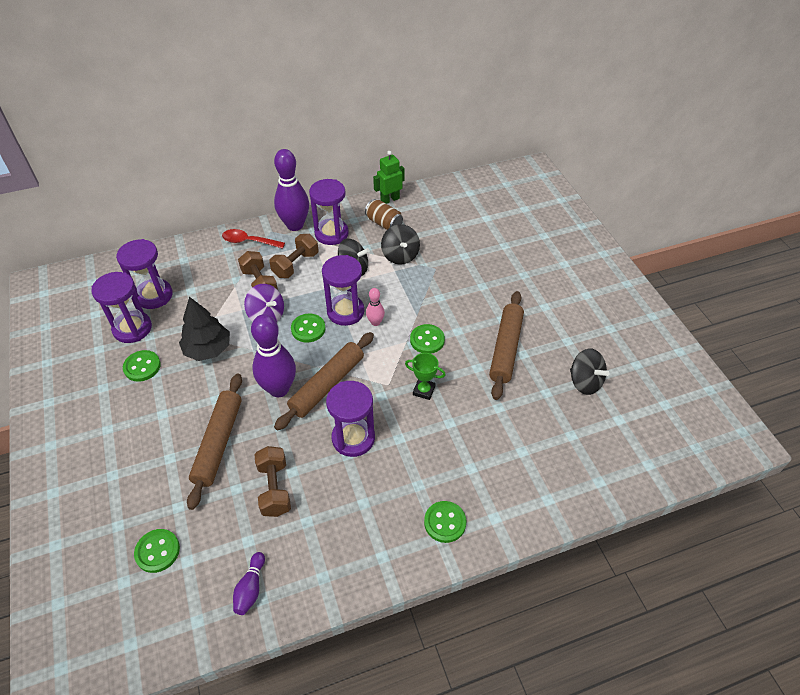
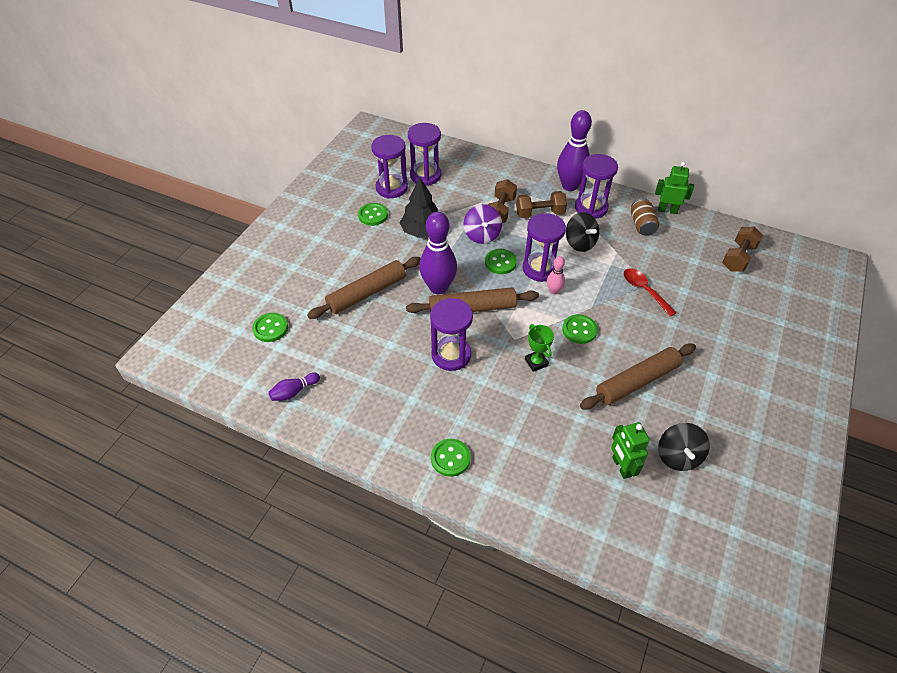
camera: 45 degrees right, 0 degrees up
red spoon [222,229,285,249] -> red spoon moved to [624,268,677,317]
brown dumbbell [254,446,291,517] -> brown dumbbell moved to [722,226,763,272]
black spinning top [381,224,420,265] -> none
none -> green robot [611,422,650,479]

